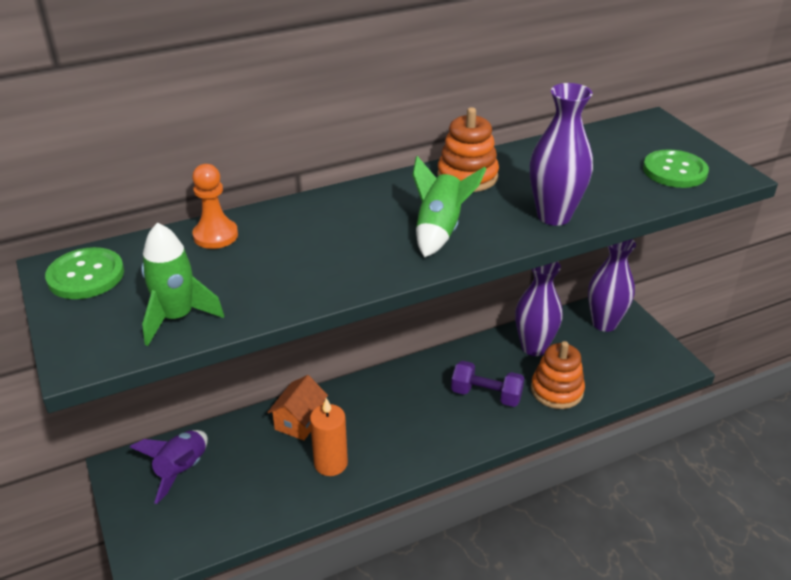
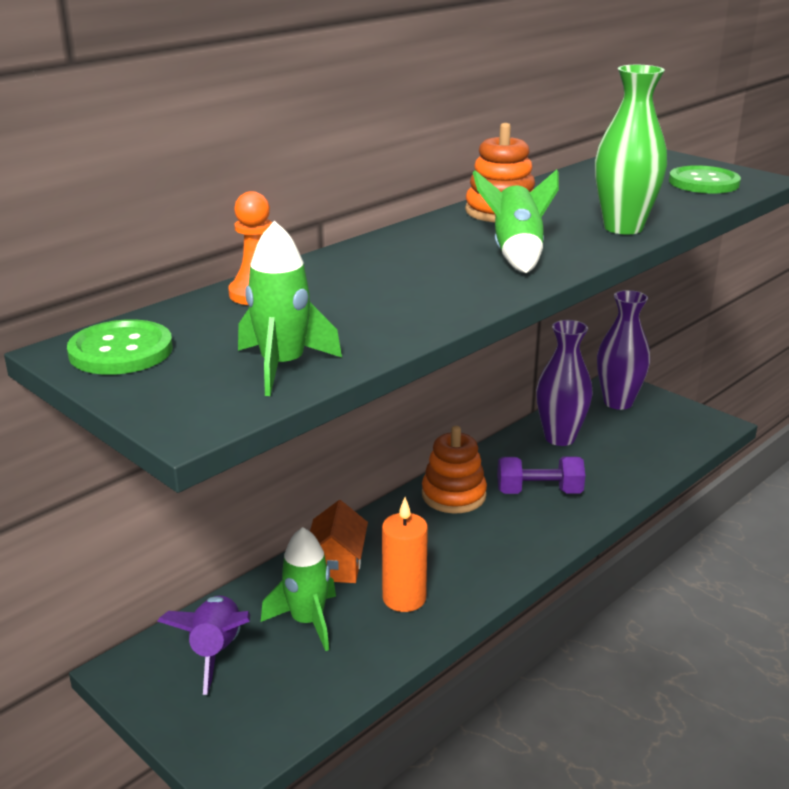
camera: 20 degrees left, 10 degrees down
purple vase [530,83,593,226] -> green vase [595,65,667,235]
orange stacking toy [531,341,585,409] -> orange stacking toy moved to [422,426,487,513]
none -> green rocket [261,527,336,651]

